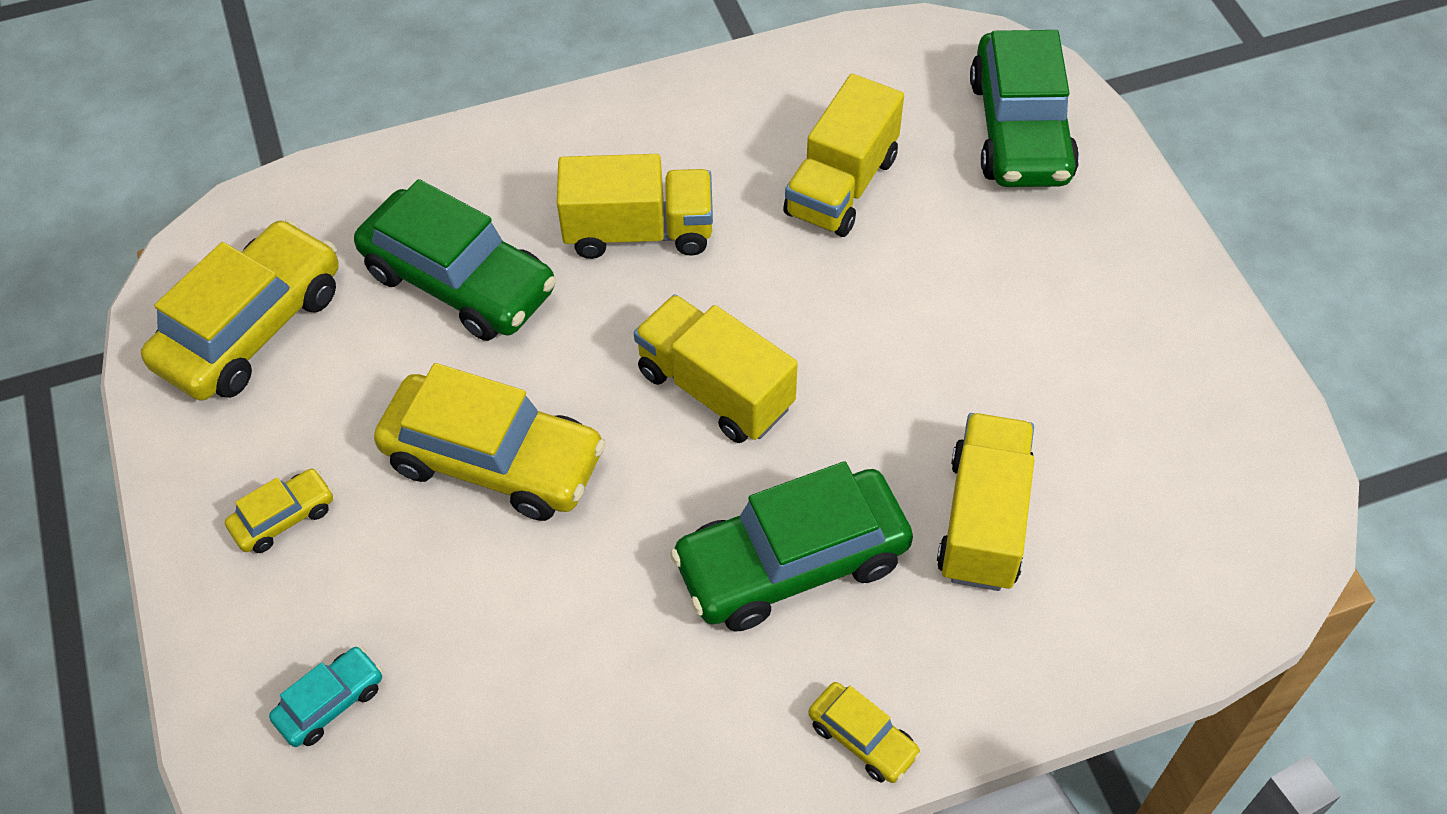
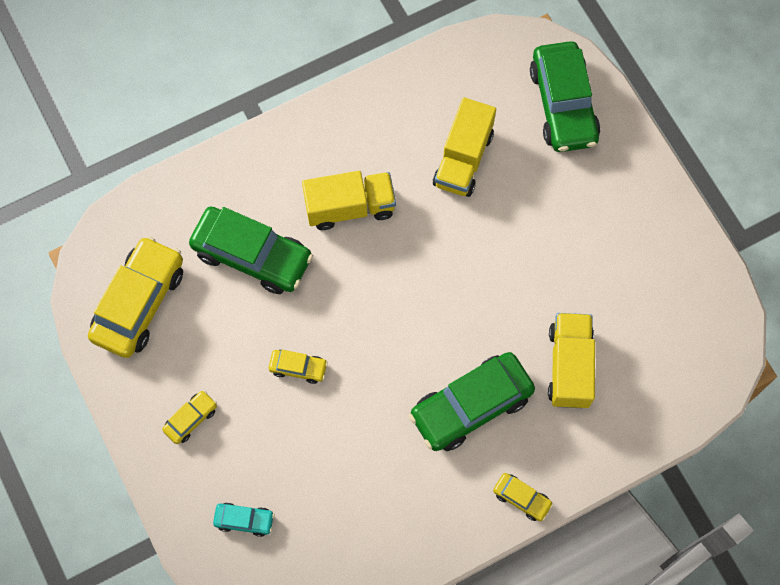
camera: 10 degrees left, 15 degrees up
turquoise car [269,646,382,747] -> turquoise car turned 60 degrees clockwise [213,502,274,537]
yellow car [374,363,606,521] -> yellow car [269,350,328,384], size x0.47
yellow truck [634,295,798,443] -> none

